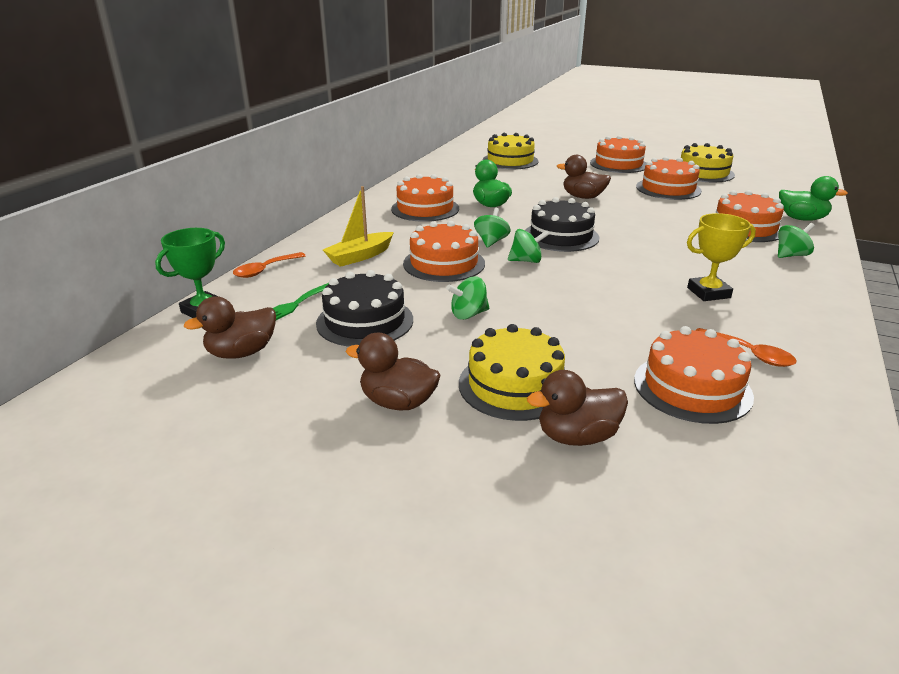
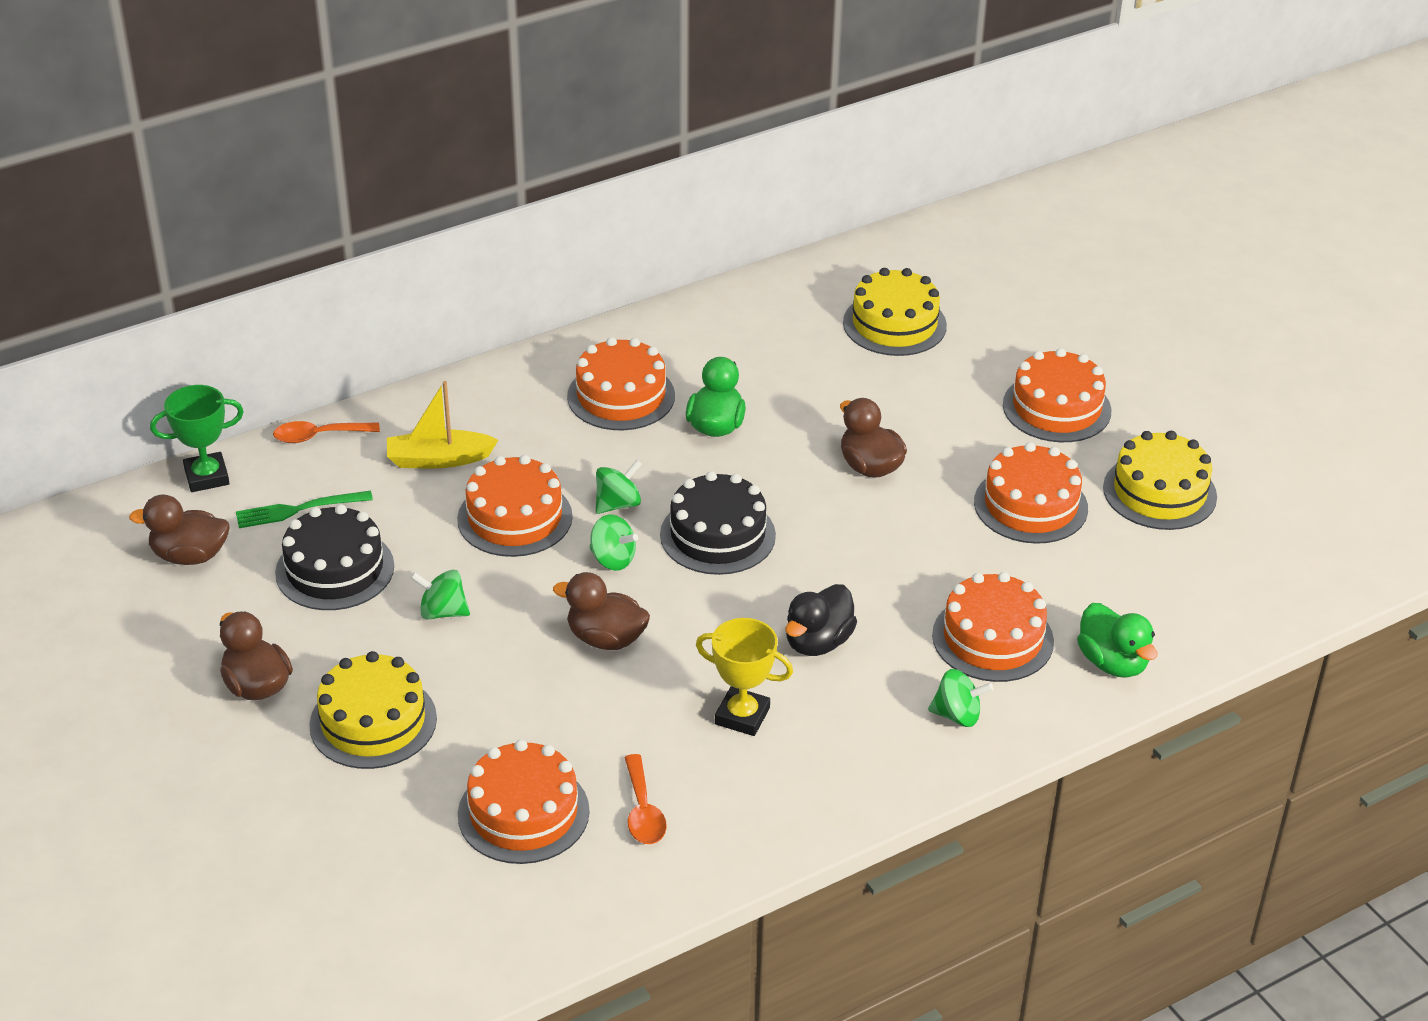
camera: 35 degrees right, 10 degrees up
brown duck [527,370,628,446] -> brown duck moved to [553,572,650,650]
none -> black duck [785,584,857,656]

